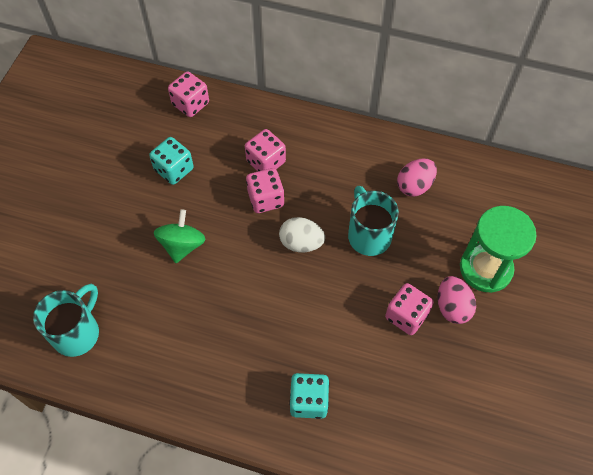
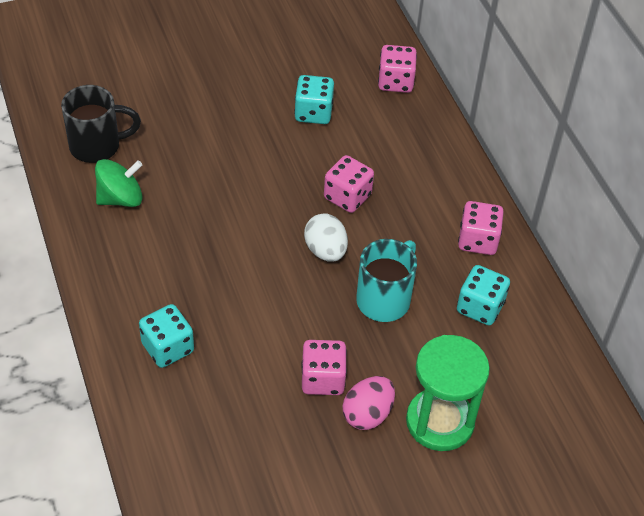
camera: 50 degrees right, 10 degrees down
turquoise mug [33,284,99,357] -> black mug [61,85,141,163]
green spinning top [154,209,206,263] -> green spinning top moved to [95,159,143,207]
pink dice [245,129,286,171] -> pink dice moved to [458,201,504,255]
pink egg [397,158,437,197] -> turquoise dice [457,265,510,325]

